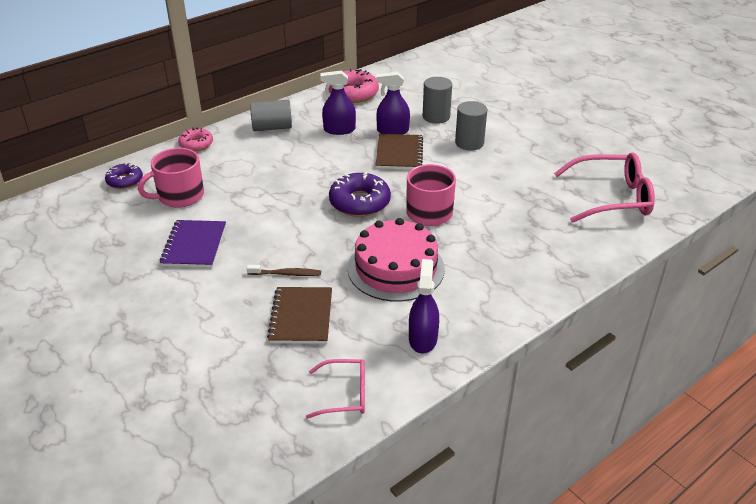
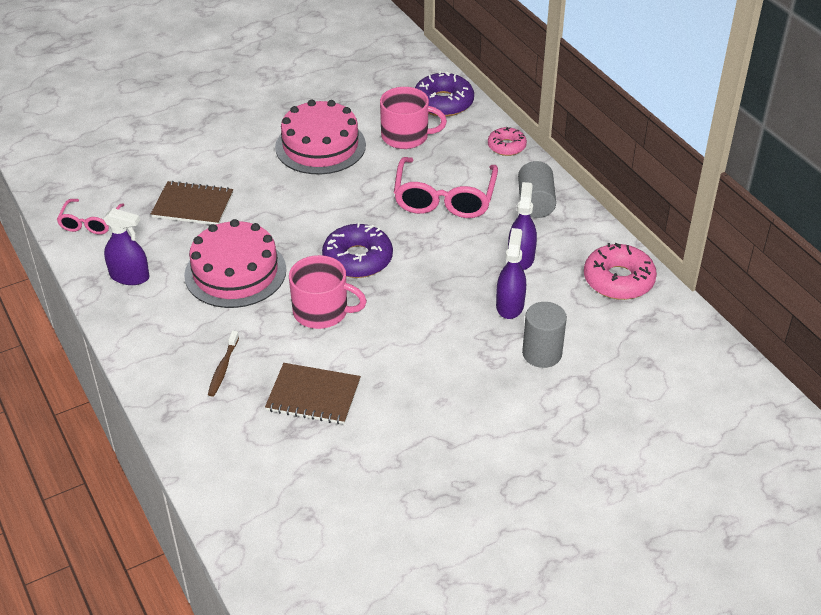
camera: 100 degrees right, 5 degrees up
purple donut [105,163,143,189] -> purple donut [415,71,474,117], size x1.63
pink mug [138,148,204,208] -> pink mug turned 120 degrees clockwise [380,87,447,149]
purple notebook [159,220,226,268] -> pink cake [275,100,366,175]
brown toothbrush [247,265,321,276] -> brown toothbrush moved to [208,331,239,397]
brown notebook [376,134,423,170] -> brown notebook moved to [265,363,361,424]
grey cylinder [455,101,487,150] -> none
pink glasses [554,152,655,223] -> pink glasses moved to [394,157,498,218]

